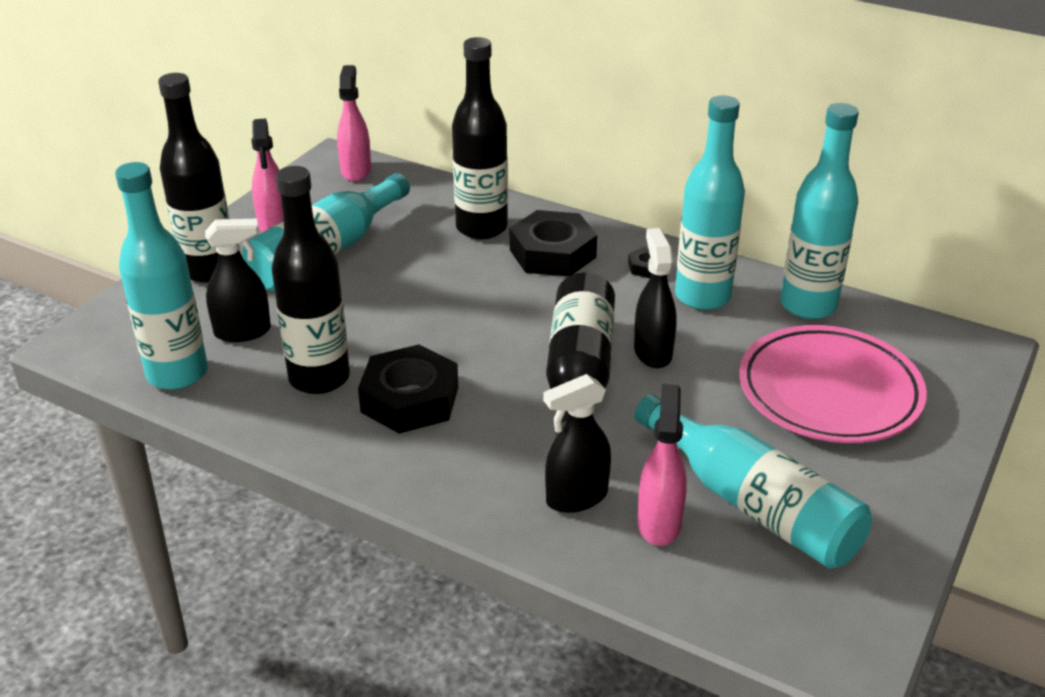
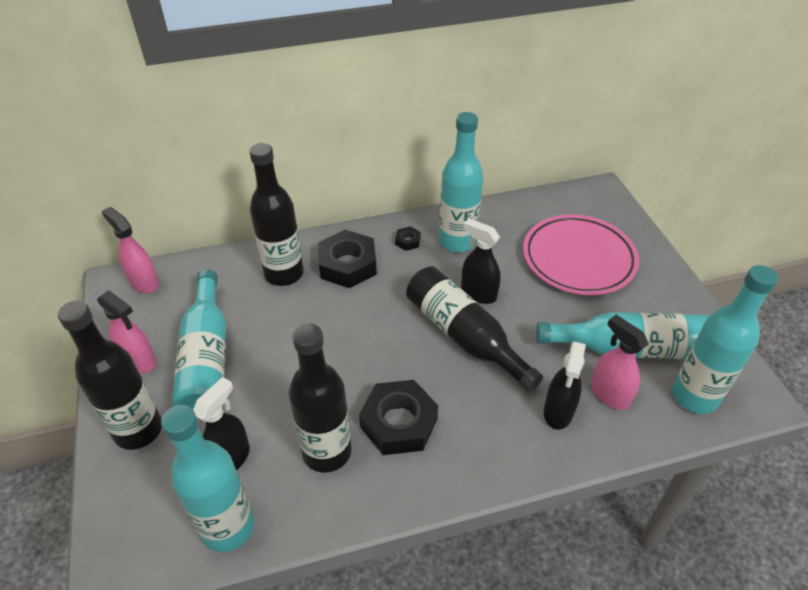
camera: 45 degrees left, 10 degrees up
turquoise bottle [780,103,859,319] -> turquoise bottle moved to [672,265,778,414]

